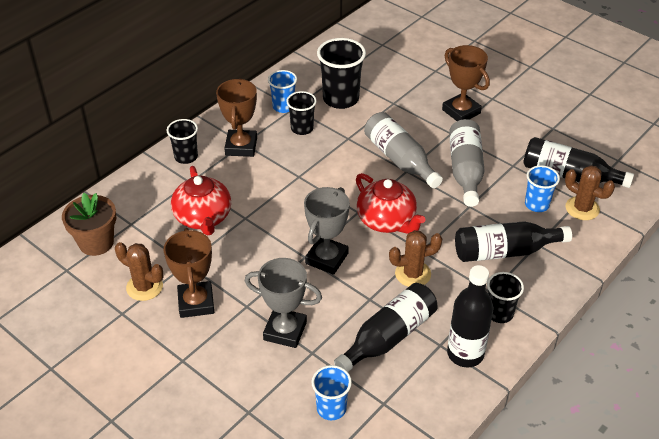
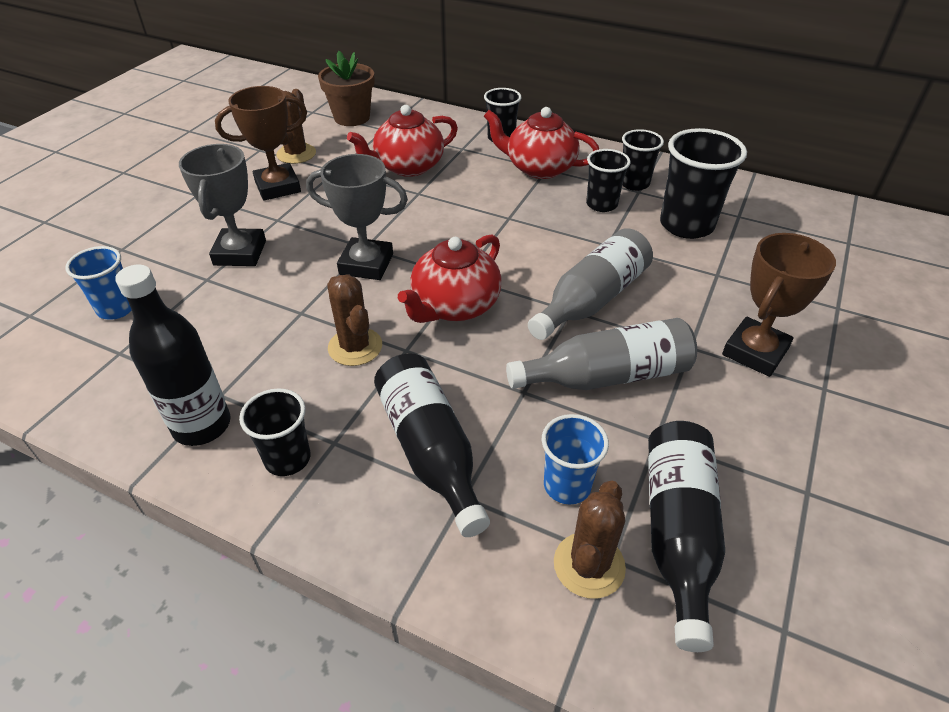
camera: 75 degrees right, 0 degrees up
brown trophy [216,78,257,157] -> red teapot [484,107,599,179]
blue cup [268,70,297,113] -> black cup [622,129,664,191]
black bottle [334,283,438,372] -> none

